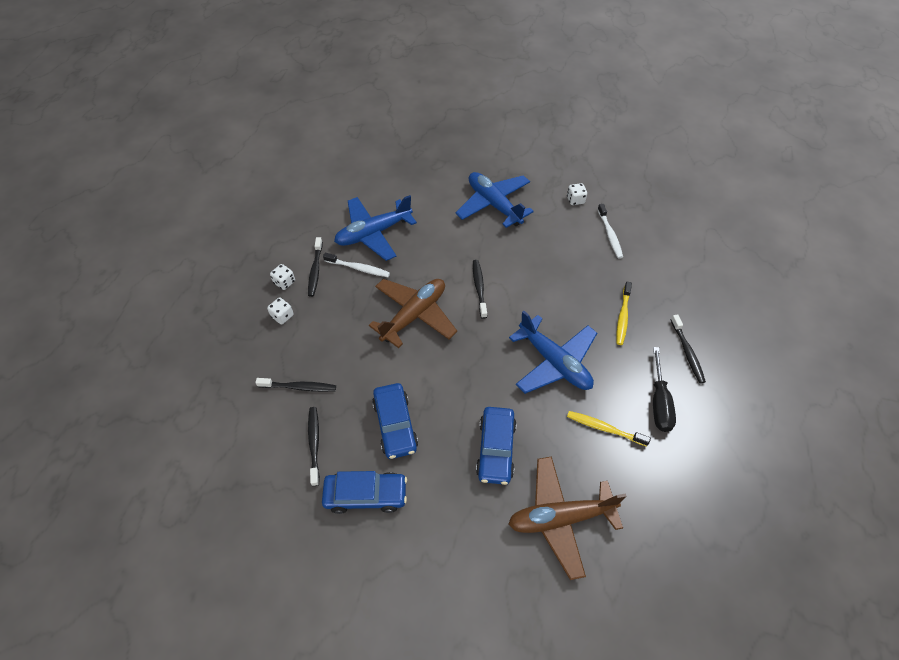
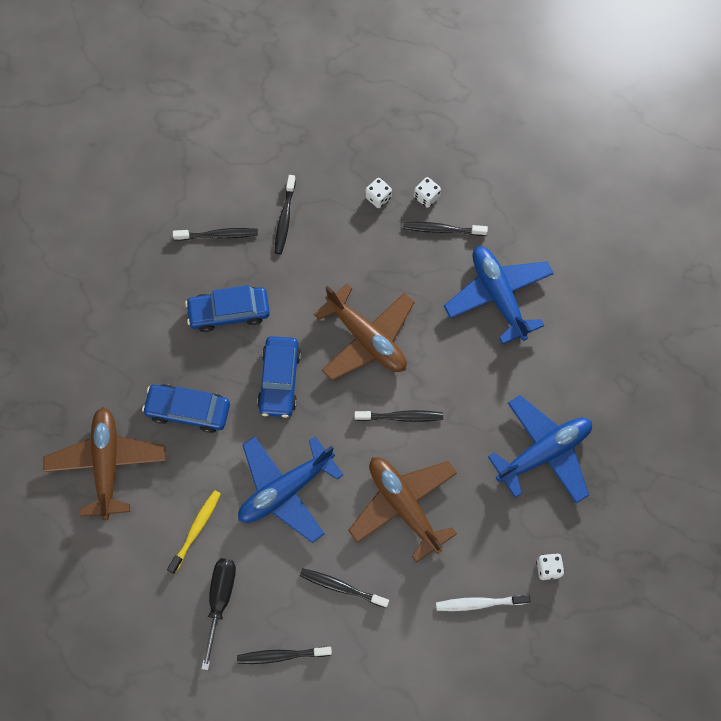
camera: 95 degrees right, 15 degrees up
blue car [322,471,407,514] -> blue car moved to [257,336,301,418]
white toothbrush [323,253,390,277] -> none
yellow toothbrush [616,282,632,345] -> black toothbrush [300,568,389,608]
black screwdriver [653,347,676,432] -> black screwdriver turned 90 degrees clockwise [201,558,236,670]
none -> brown plane [348,457,457,562]

